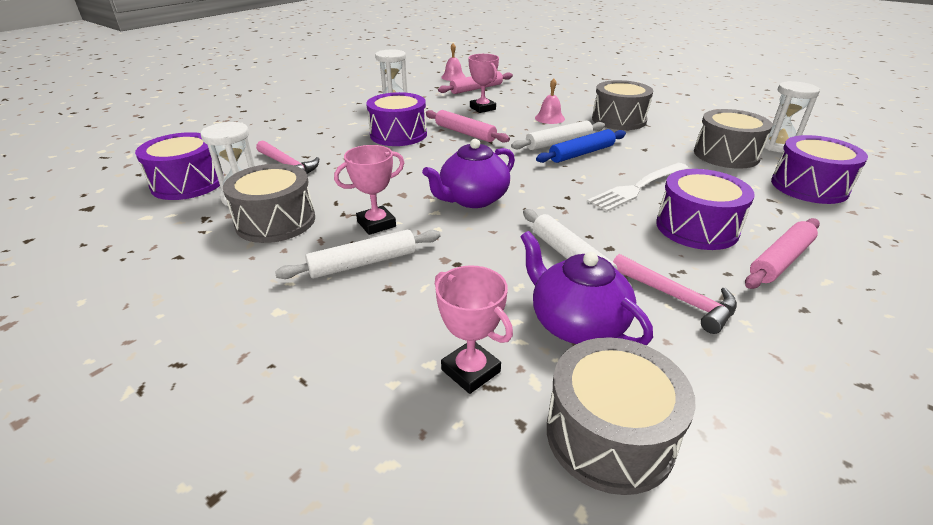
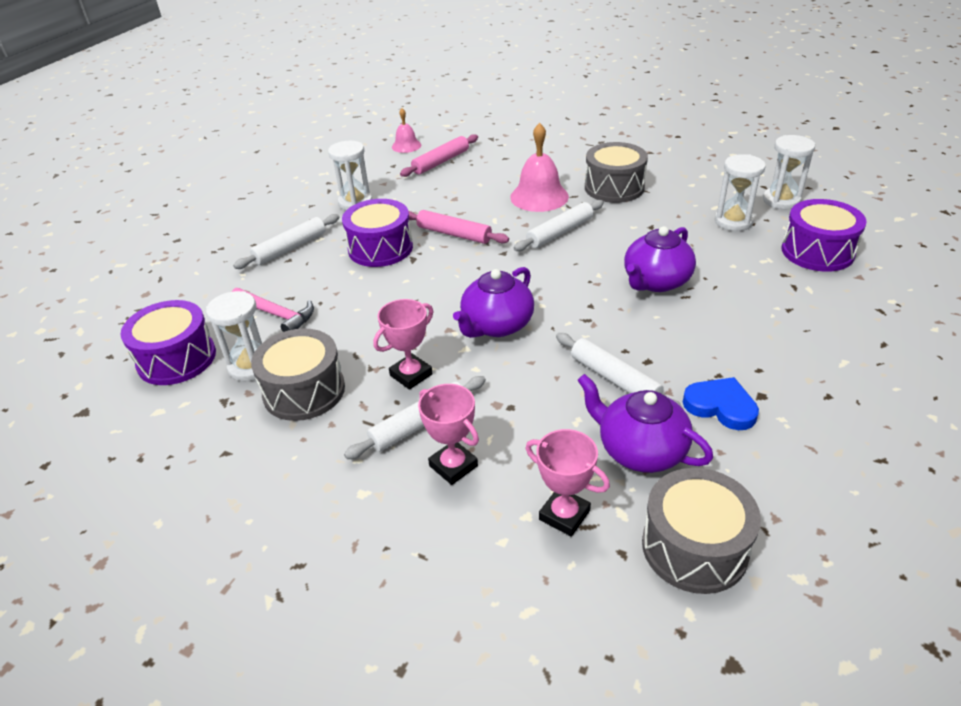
camera: 10 degrees left, 5 degrees up
pink trophy [468,54,499,113] -> pink trophy moved to [418,384,479,485]
pink bell [535,78,565,124] -> pink bell [510,123,569,212], size x1.73
blue rolling pin [536,129,626,163] -> none
white fork [587,163,688,212] -> purple teapot [624,226,696,292]
pink hammer [613,254,737,334] -> blue heart [683,377,759,430]
purple drum [656,169,755,250] -> none
grey drum [694,109,773,169] -> white hourglass [715,154,766,231]
pink rolling pin [745,218,820,289] -> none
none -> white rolling pin [233,214,340,269]

